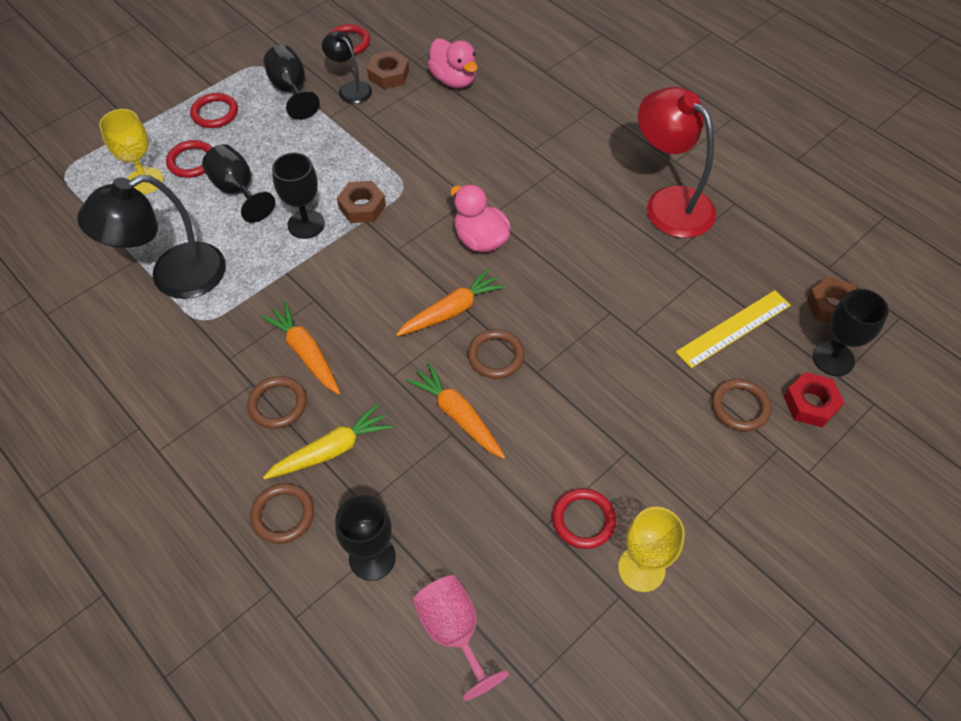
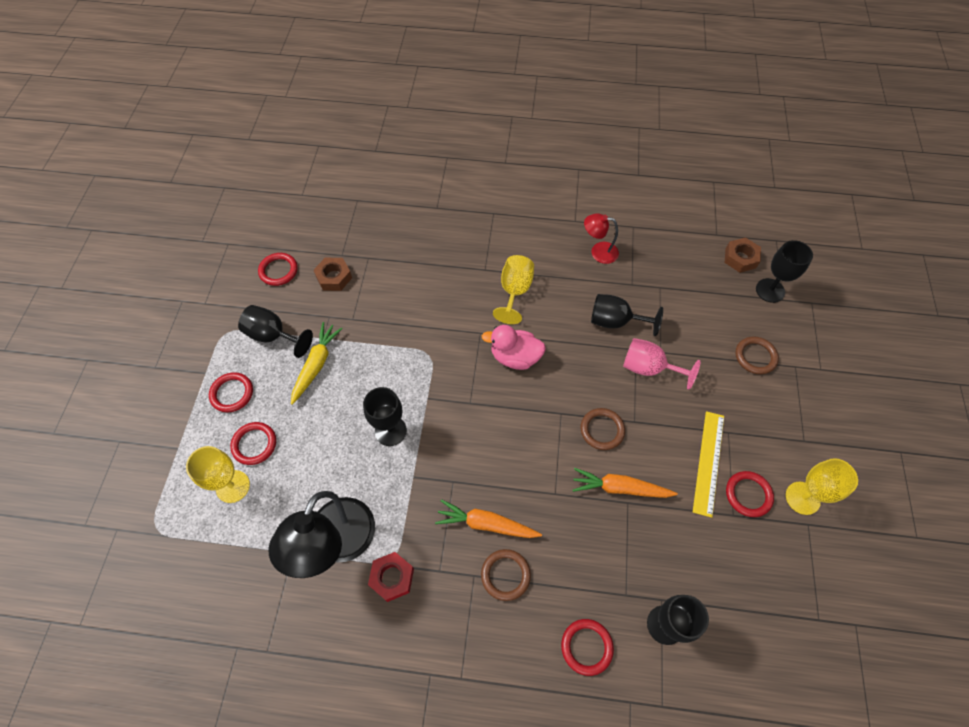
camera: 40 degrees left, 5 degrees up
black goblet [202,144,275,223] -> black goblet moved to [591,294,663,336]
brown ring [250,483,314,544] -> red ring [561,619,614,676]
yellow carrot [263,404,393,479] -> yellow carrot moved to [291,322,343,405]
black lamp [322,31,372,104] -> none
brown nut [337,181,386,223] -> none
orange carrot [396,268,506,336] -> none
pink goblet [413,575,509,701] -> pink goblet moved to [623,338,700,390]
pink duck [428,38,478,88] -> none
red lamp [638,87,716,238] -> red lamp [584,213,619,264], size x0.53
yellow ruler [676,290,791,368] -> yellow ruler moved to [693,411,724,518]
red nut [784,372,845,427] -> red nut moved to [368,552,414,602]
none -> yellow goblet [493,255,534,324]

